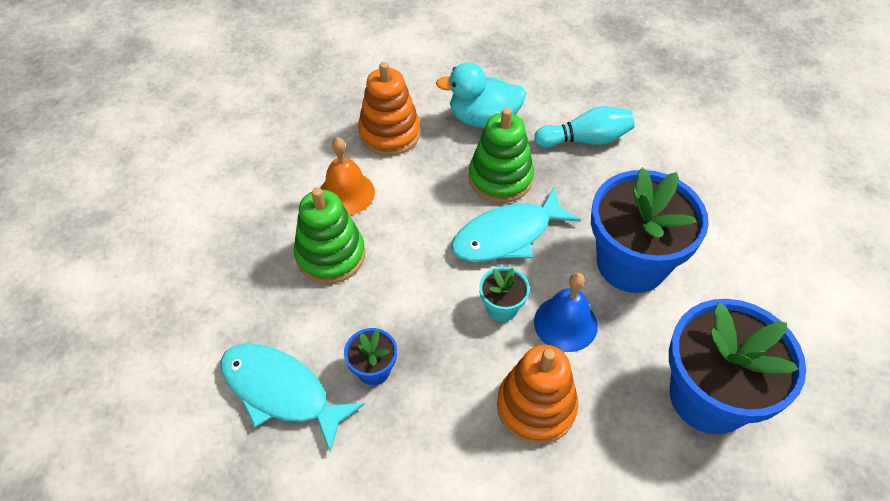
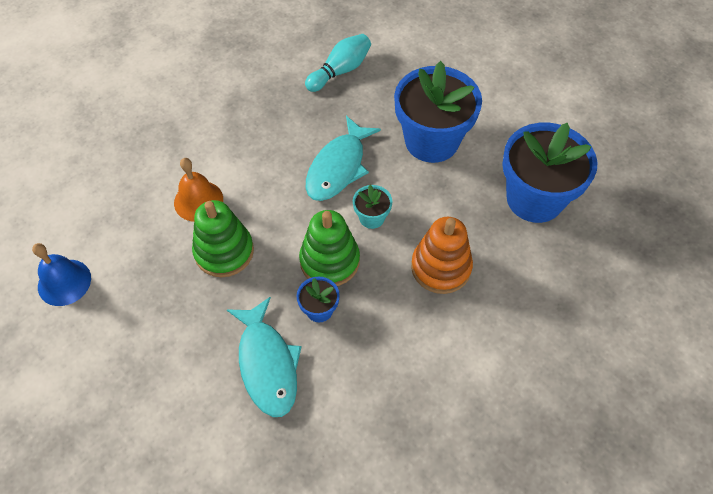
camera: 35 degrees left, 5 degrees up
turquoise fish [220,344,364,452] -> turquoise fish turned 105 degrees counterclockwise [227,297,301,417]
orange stacking toy [358,62,421,156] -> none
turquoise duck [436,62,526,128] -> none
green stacking toy [469,108,534,203] -> green stacking toy moved to [299,210,360,286]
blue bell [534,272,598,352] -> blue bell moved to [32,243,91,306]

